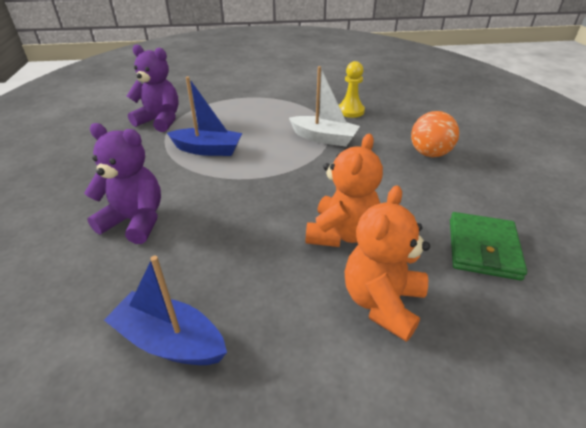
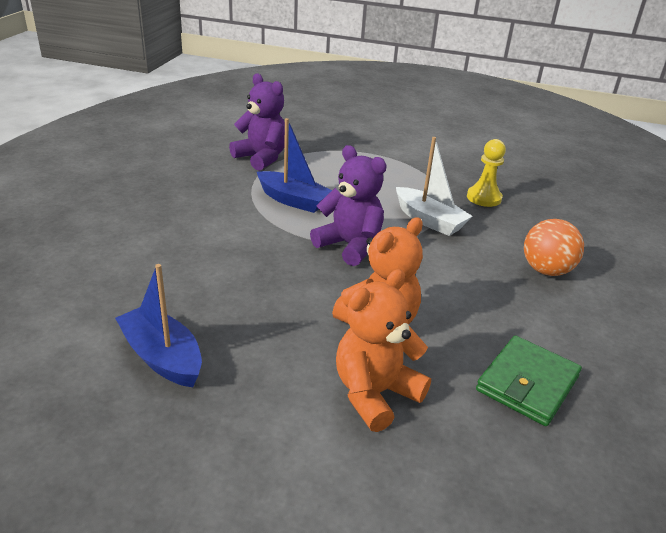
camera: 20 degrees right, 5 degrees down
purple teddy bear [84,123,161,244] -> purple teddy bear moved to [310,145,387,266]

